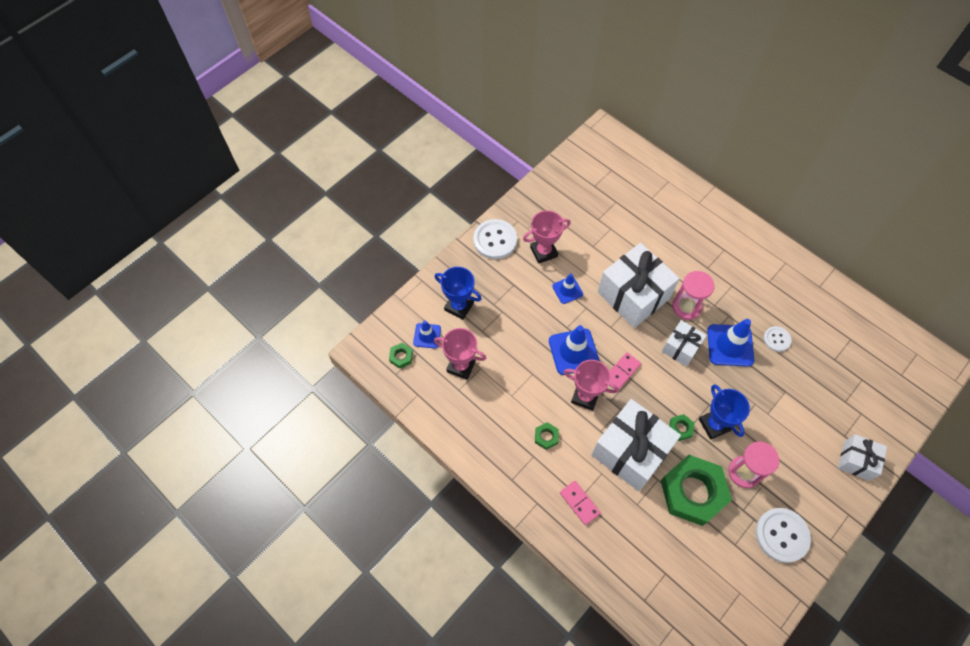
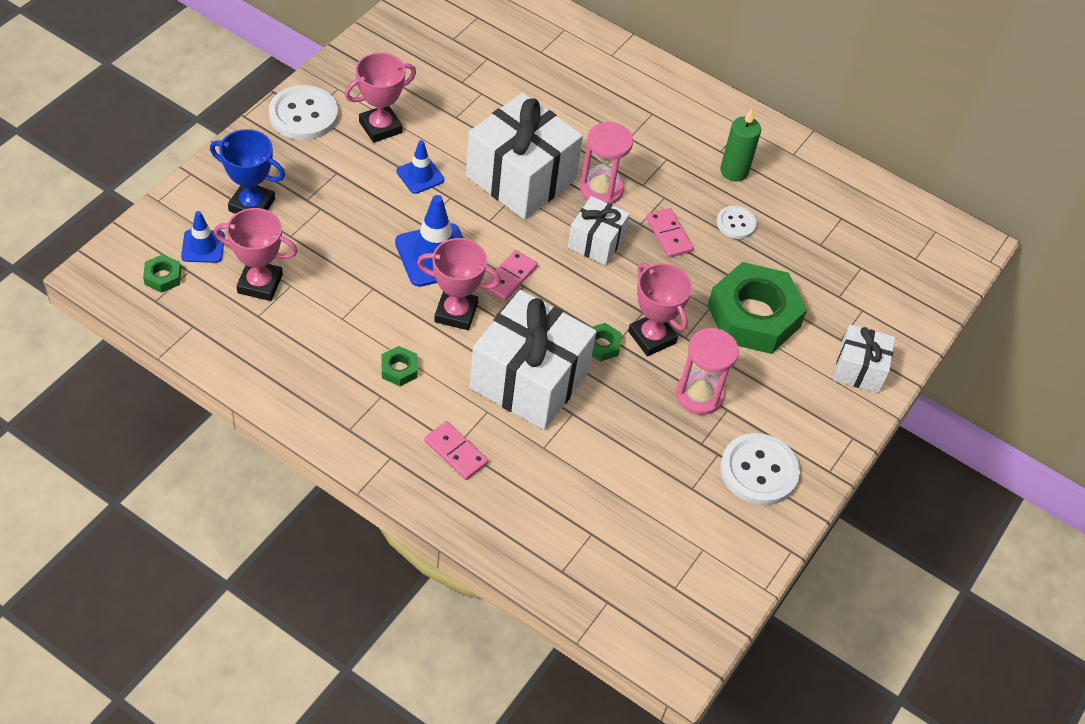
camera: 15 degrees left, 10 degrees down
green nut [661,455,732,526] -> green nut moved to [707,262,807,354]
blue trophy [699,384,750,440] -> pink trophy [628,263,692,356]
blue traffic cone [707,319,754,367] -> pink domino [646,208,693,258]
none -> green candle [720,109,761,181]

